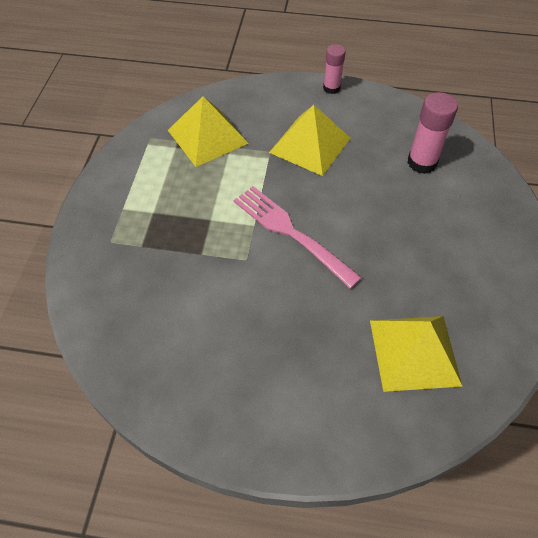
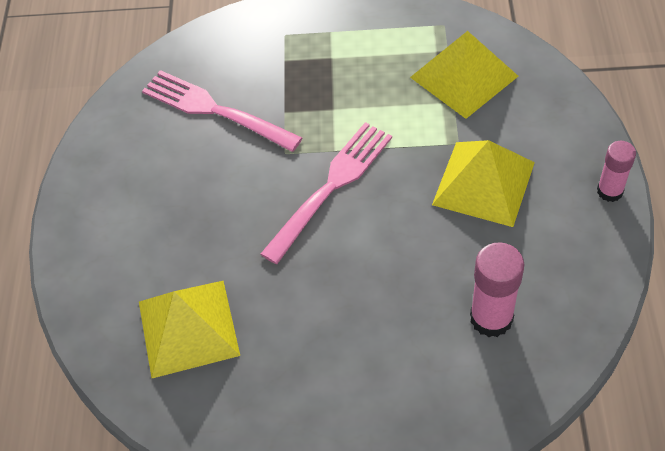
camera: 85 degrees right, 0 degrees up
none -> pink fork [142,70,302,152]

